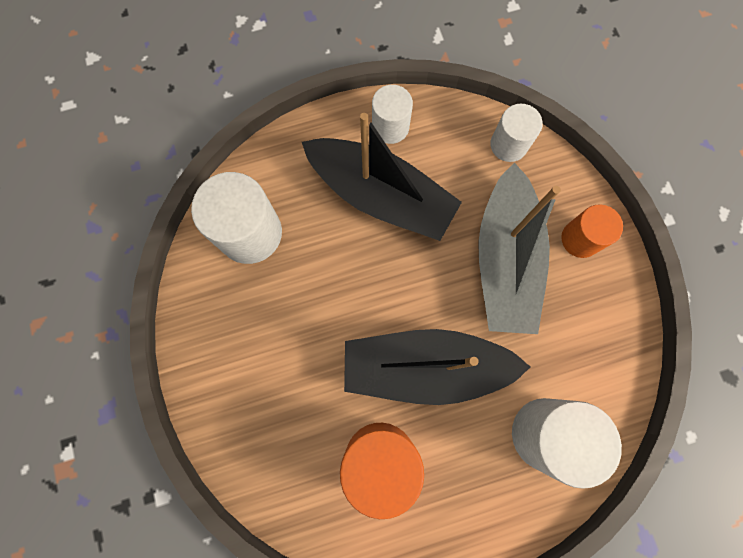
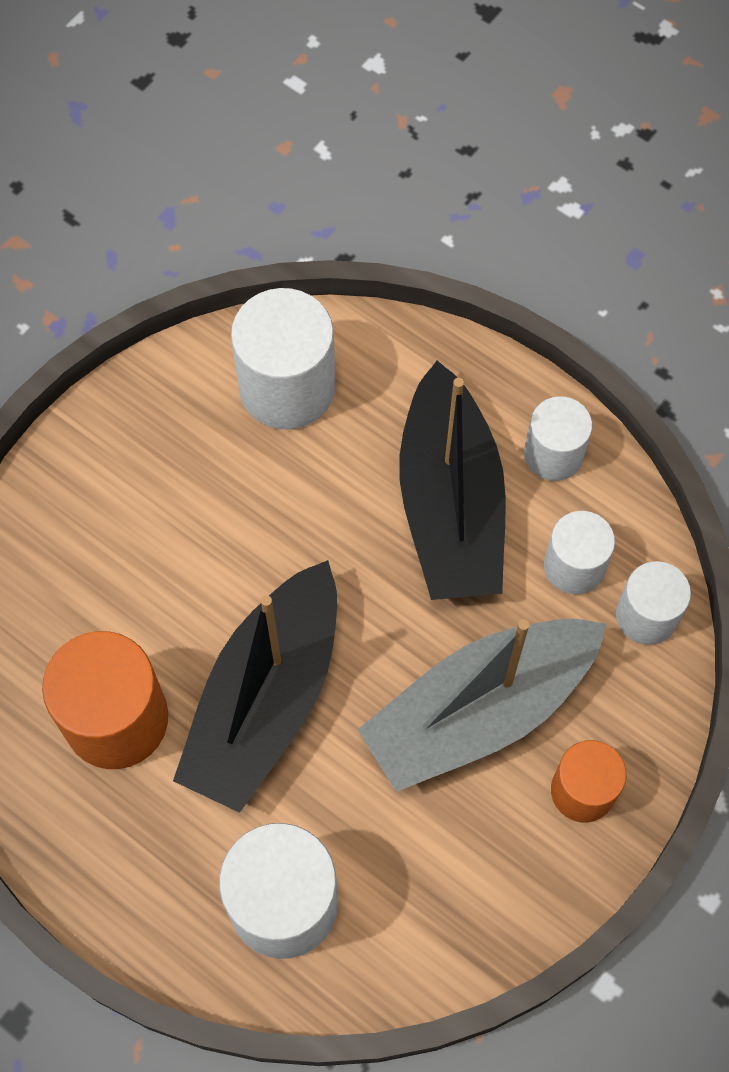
camera: 55 degrees right, 10 degrees down
black boat [344,329,530,405] -> black boat turned 120 degrees counterclockwise [173,560,337,813]
none -> white cylinder [544,511,615,595]

